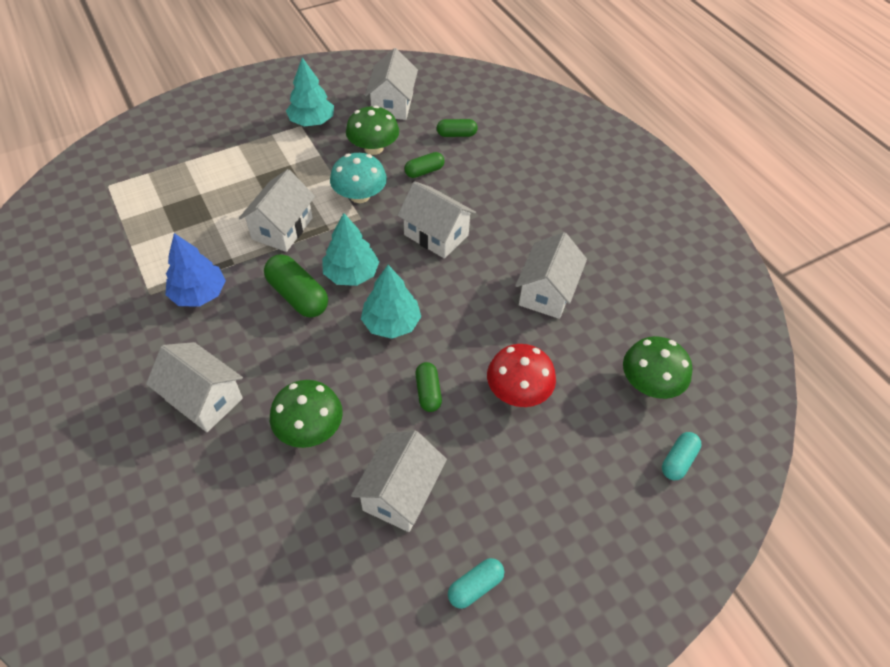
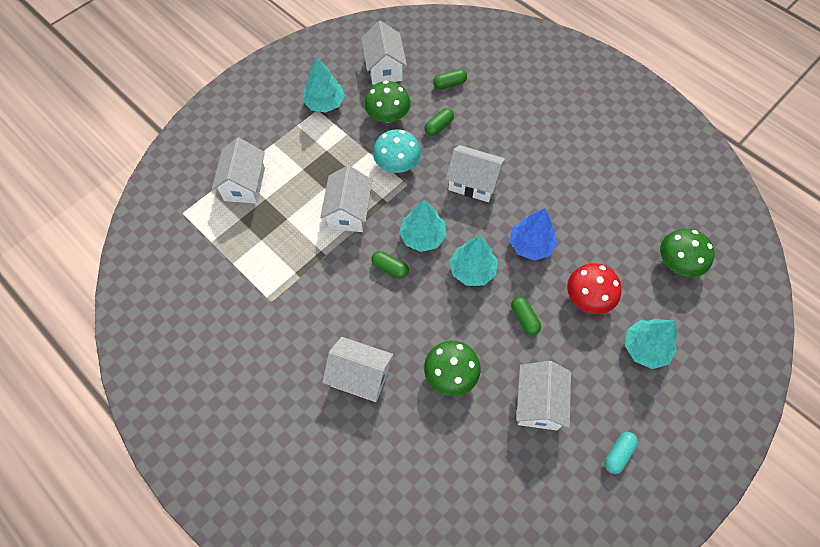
camera: 15 degrees left, 10 degrees up
blue tree [165,233,226,307] -> blue tree moved to [510,208,557,261]
green capsule [264,254,328,318] -> green capsule [371,251,409,279], size x0.60
white house [515,232,587,319] -> white house moved to [212,137,265,204]
turquoise capsule [662,432,702,480] -> none
none -> turquoise tree [625,319,677,369]

